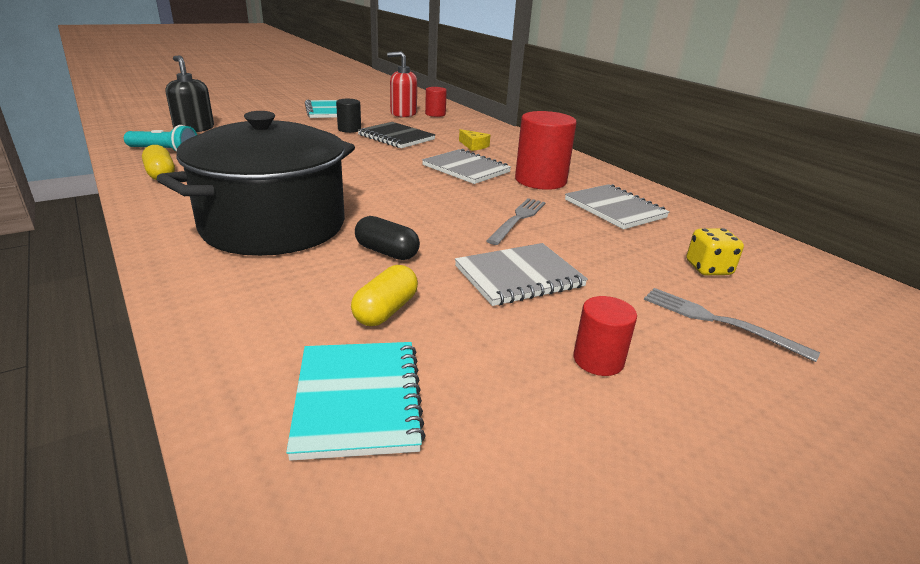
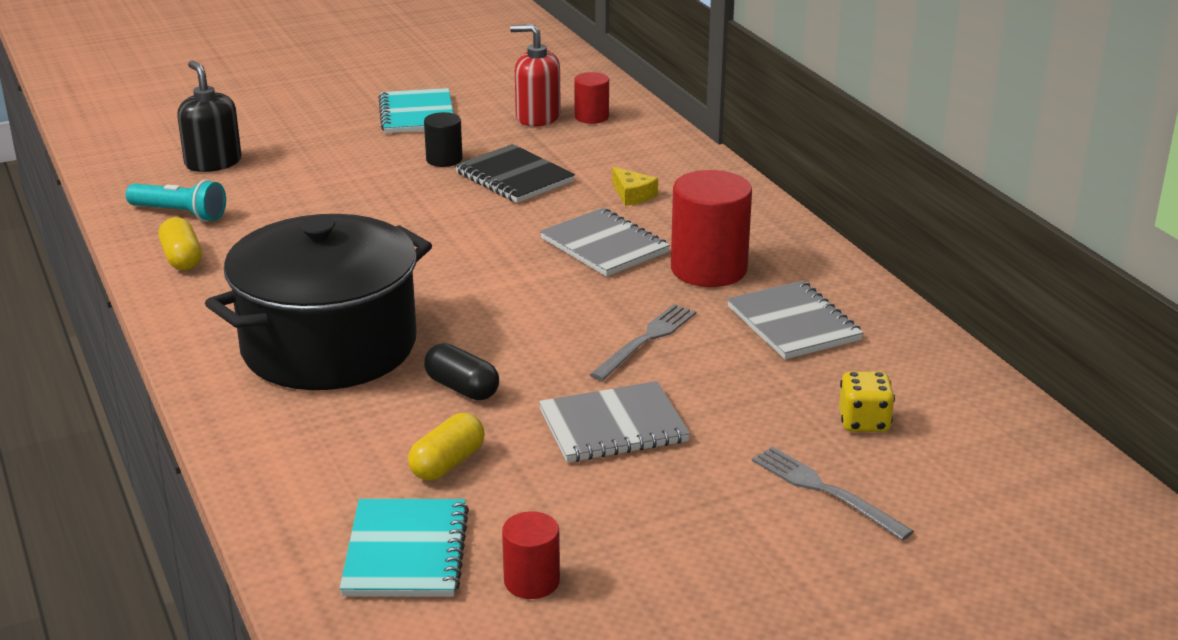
camera: 10 degrees right, 0 degrees up
red cylinder [573,296,637,376] -> red cylinder moved to [502,511,560,599]

